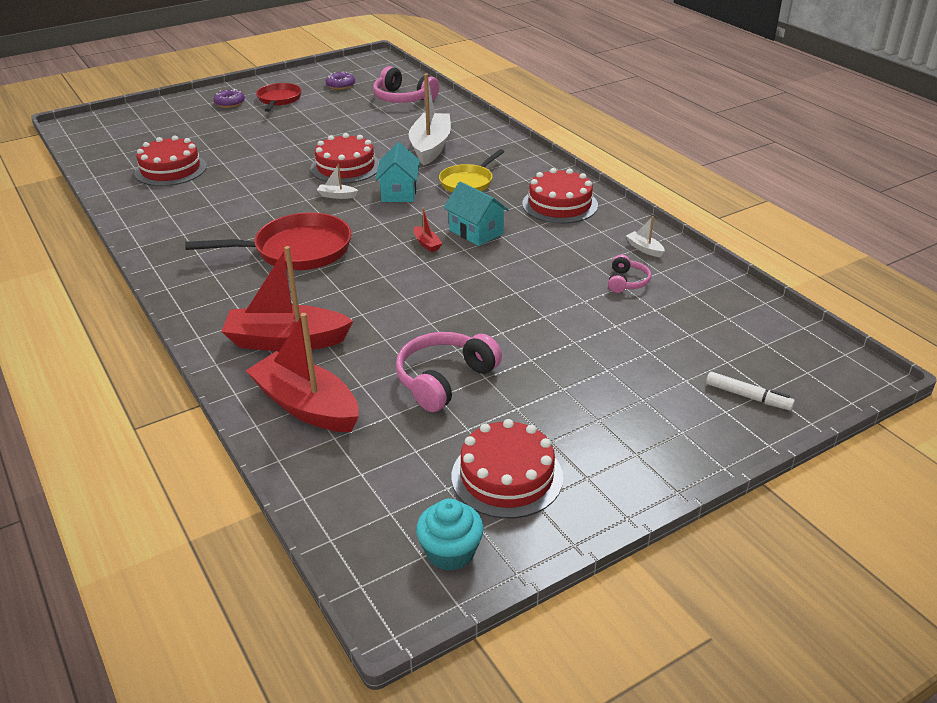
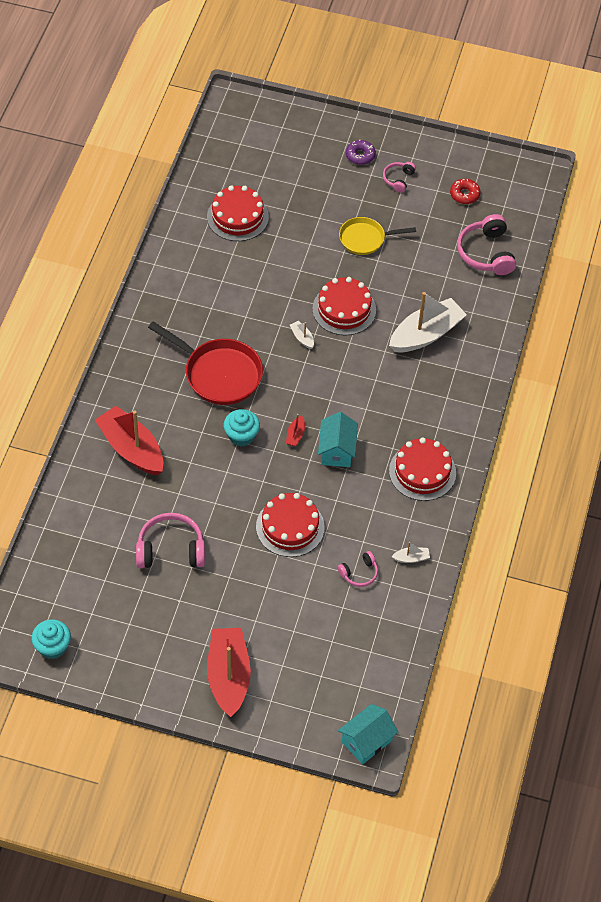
camera: 45 degrees right, 20 degrees up
red boat [246,313,359,432] -> red boat moved to [207,628,251,717]
red pan [256,83,302,112] -> pink headphones [383,162,416,193]
purple donut [326,72,355,90] -> red donut [450,179,481,204]
turquoise house [375,142,420,202] -> turquoise house moved to [338,704,398,764]
yellow pan [439,149,504,192] -> yellow pan moved to [339,217,416,255]
red cake [452,419,563,519] -> red cake moved to [256,493,325,557]
white boat [626,216,665,257] -> white boat turned 75 degrees clockwise [391,542,430,563]
white marker [706,372,795,410] -> none
none -> turquoise cupcake [223,409,260,446]

